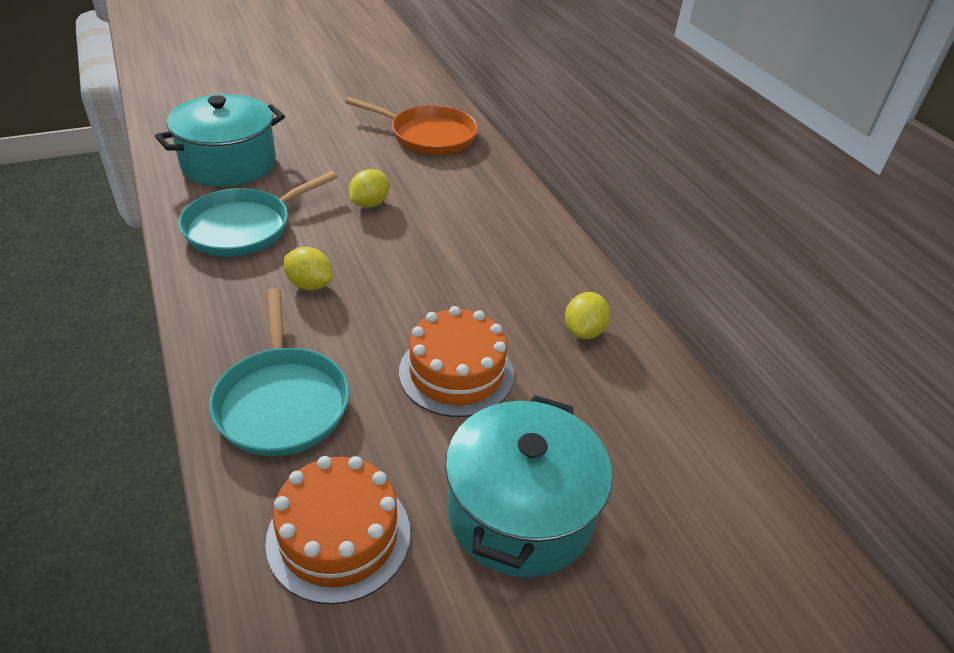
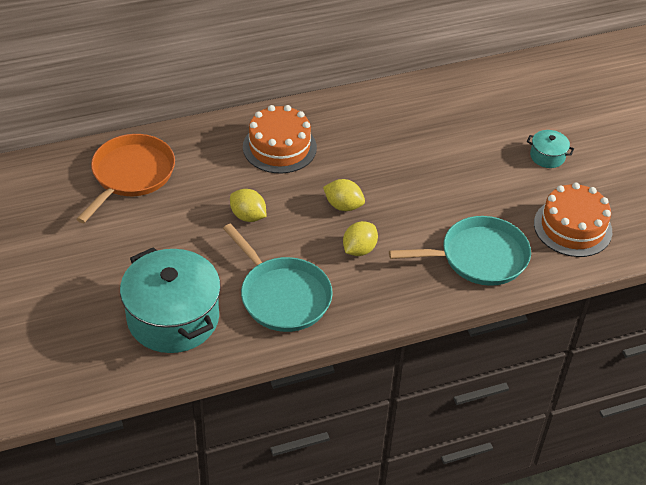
camera: 85 degrees left, 5 degrees up
orange cake [399,306,514,417] -> orange cake moved to [243,105,317,173]
turquoise pot [445,395,612,577] -> turquoise pot [527,130,574,168], size x0.44
yellow lemon [565,292,610,339] -> yellow lemon moved to [323,179,365,211]

